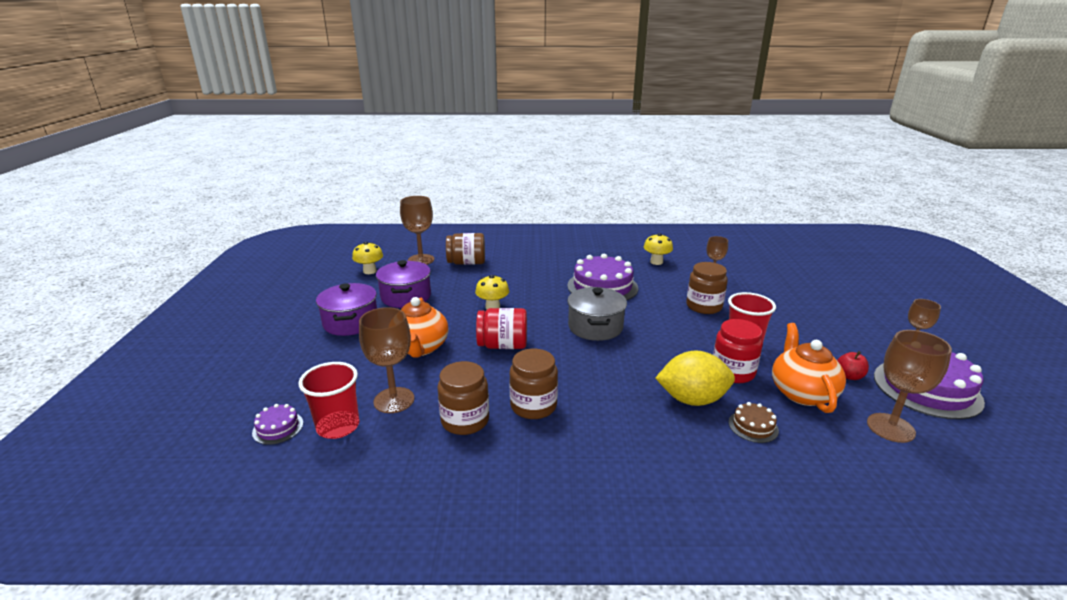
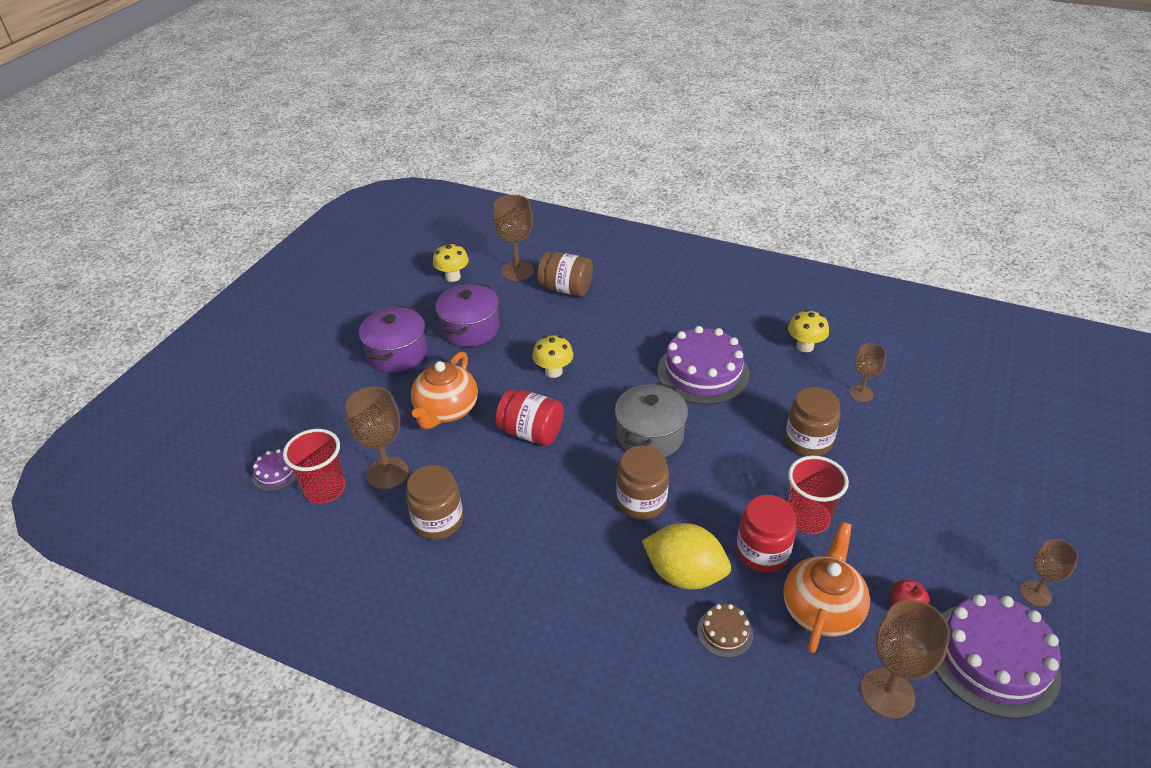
camera: 25 degrees right, 15 degrees up
brown jar [510,349,558,419] -> brown jar moved to [616,446,669,520]

